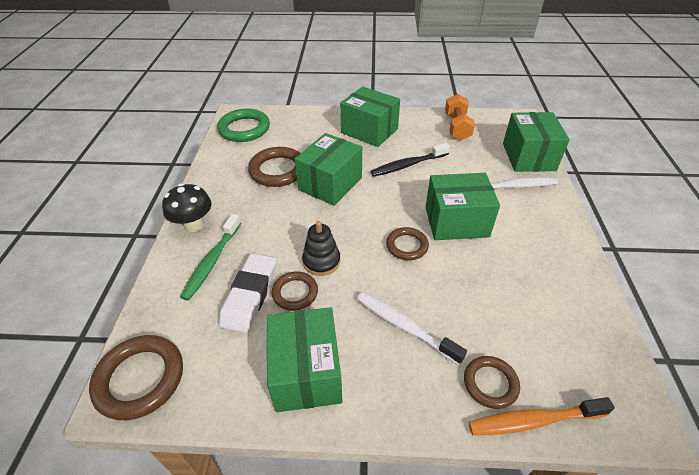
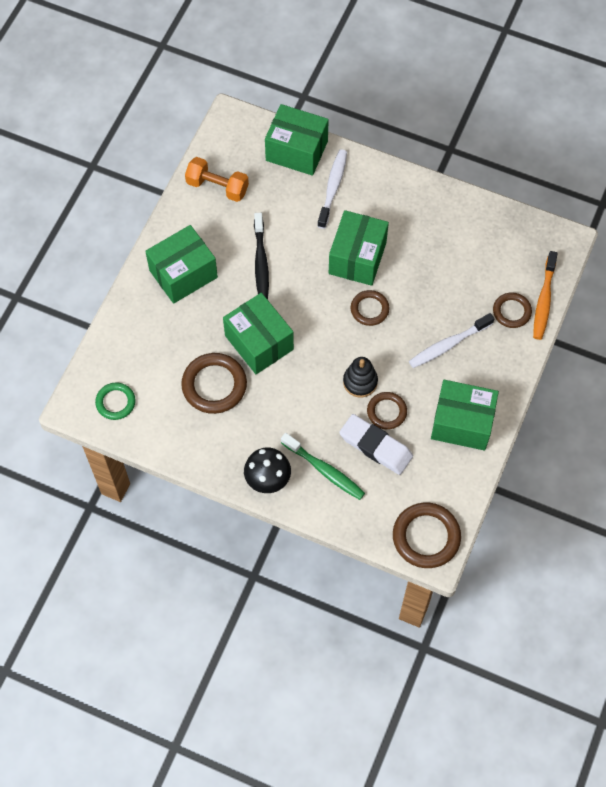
camera: 70 degrees left, 20 degrees up
green ring [217,109,270,142] -> green ring [95,382,136,420], size x0.61

